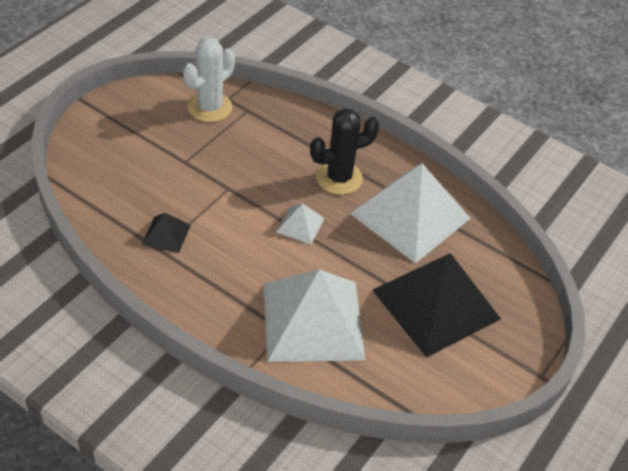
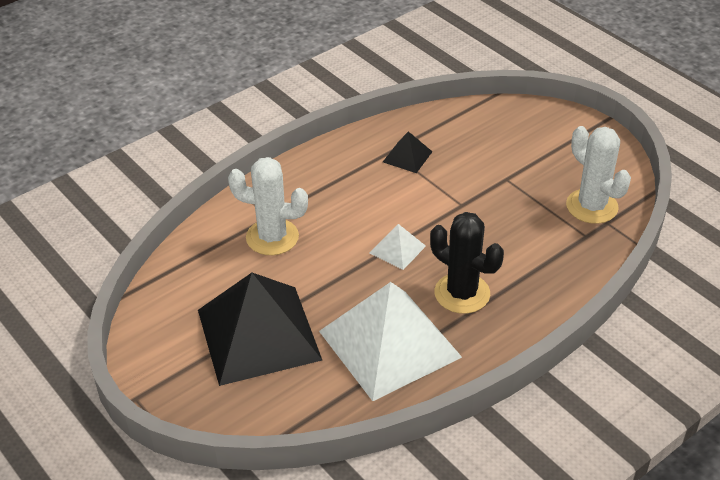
camera: 110 degrees right, 5 degrees down
white pyramid [264,269,365,362] -> white cactus [228,157,308,255]
black cactus [310,108,380,195] -> black cactus turned 45 degrees counterclockwise [430,212,504,314]

